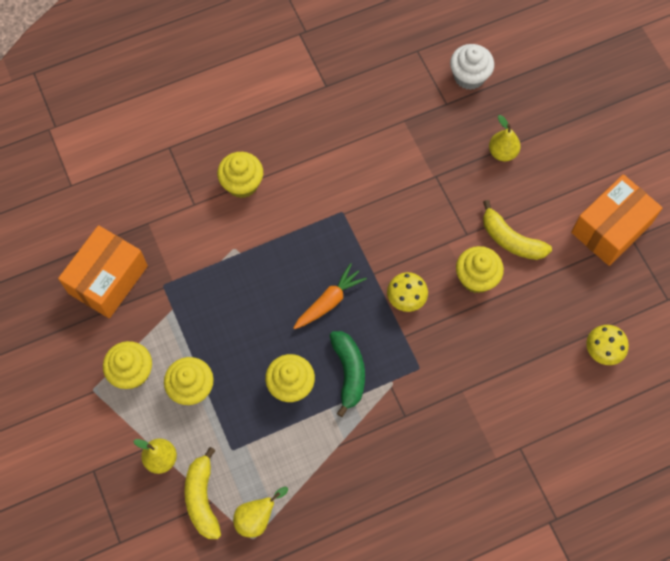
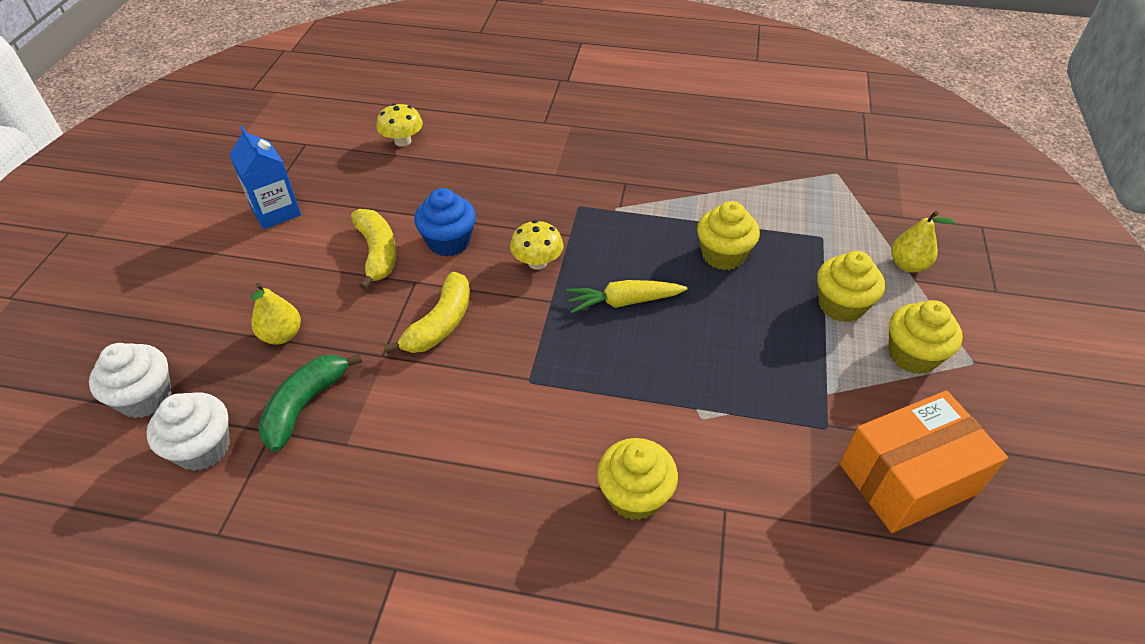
camera: 145 degrees left, 20 degrees down
yellow banana [185,447,221,539] -> yellow banana moved to [384,271,470,354]
yellow pear [233,487,288,538] -> none
orange carrot [294,263,367,329] -> yellow carrot [566,280,688,314]
green banana [329,331,365,417] -> green banana moved to [258,354,362,452]
yellow cupcake [456,246,504,293] -> blue cupcake [414,188,476,256]
orange box [571,174,663,266] -> blue carton [229,126,301,229]
none -> white cupcake [89,343,171,418]

